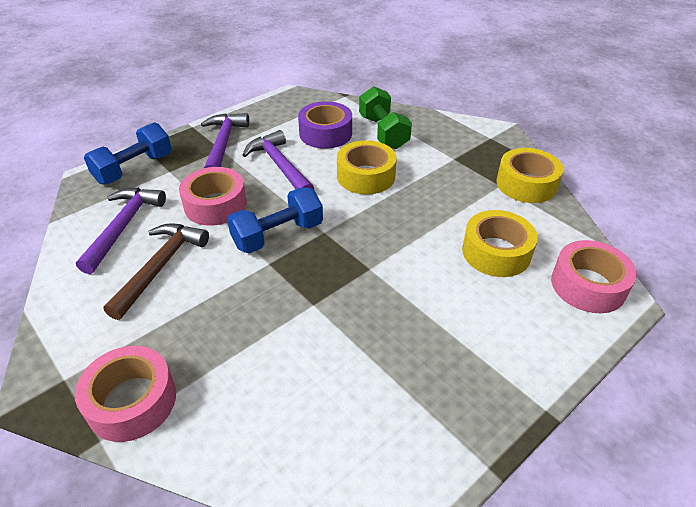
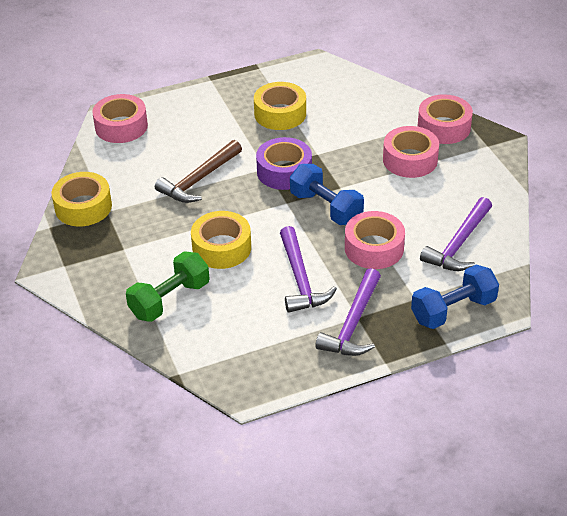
camera: 160 degrees left, 0 degrees up
brown hammer [103,223,209,320] -> brown hammer moved to [155,140,242,203]
blue dumbbell [227,187,323,253] -> blue dumbbell turned 60 degrees clockwise [290,164,364,225]
purple tape [298,101,352,149] -> purple tape moved to [256,137,312,190]
green dumbbell [359,86,412,149] -> green dumbbell turned 45 degrees clockwise [126,251,210,322]
yellow tape [462,210,538,277] -> yellow tape moved to [254,82,306,130]
none -> pink tape [383,126,439,178]

